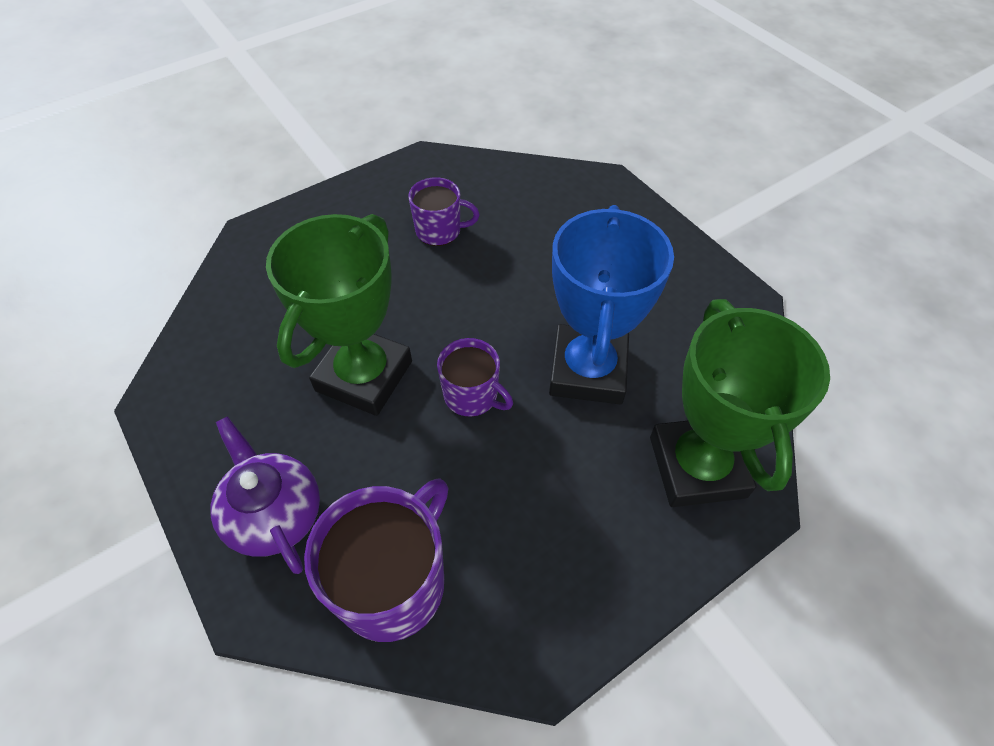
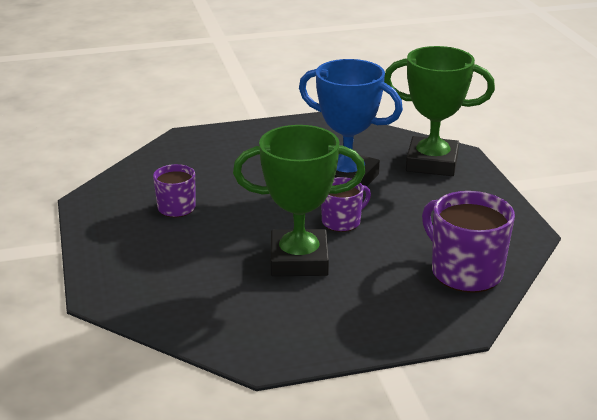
camera: 70 degrees left, 25 degrees down
purple teapot [211,416,320,574] -> none
green trophy [266,214,412,416] -> green trophy turned 45 degrees counterclockwise [233,125,365,276]

